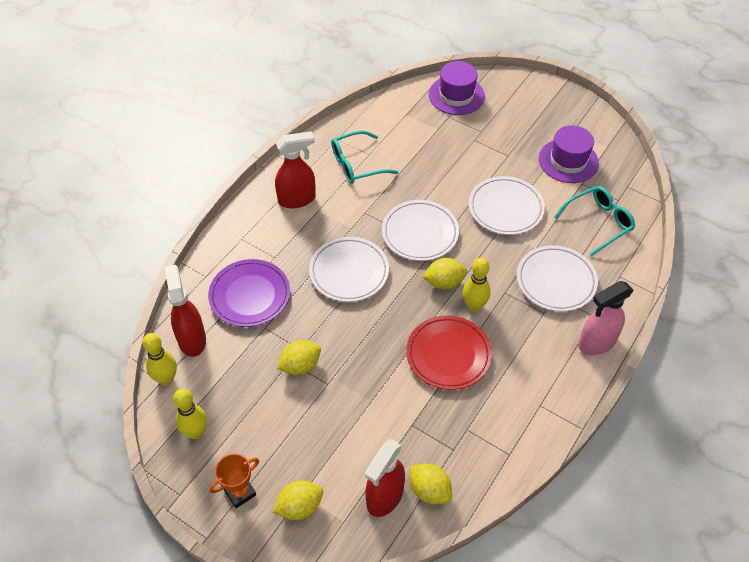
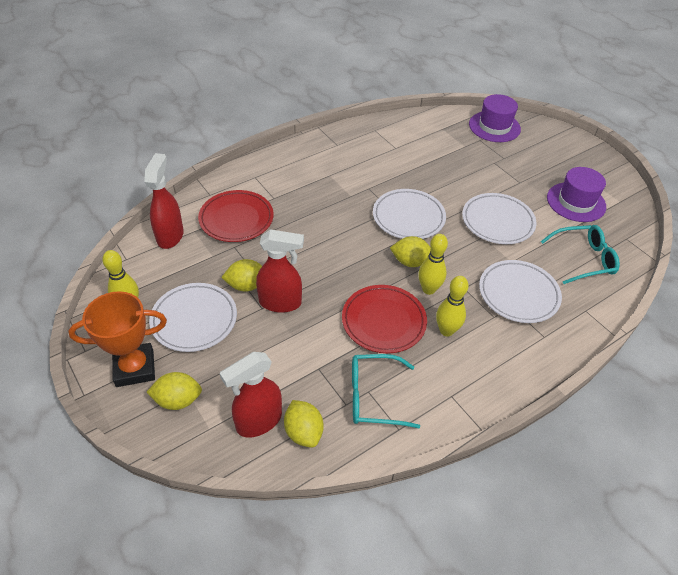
camera: 20 degrees right, 5 degrees down
yellow bowling pin [143,333,177,385] -> yellow bowling pin moved to [436,276,469,336]
purple plate [208,259,290,327] -> red plate [198,190,274,242]
orange trophy [209,454,259,508] -> orange trophy [68,291,167,387], size x1.62
red spray bottle [275,131,316,208] -> red spray bottle moved to [256,229,304,313]
white plate [309,237,389,302] -> white plate moved to [149,283,237,352]
turquoise glasses [331,130,398,184] -> turquoise glasses moved to [352,354,420,428]
pink spray bottle [578,281,634,355] -> none

